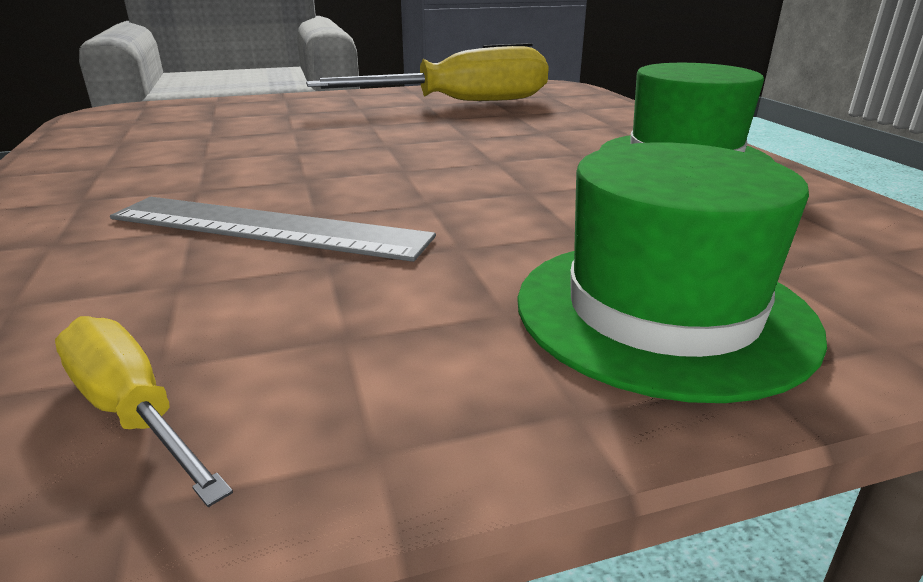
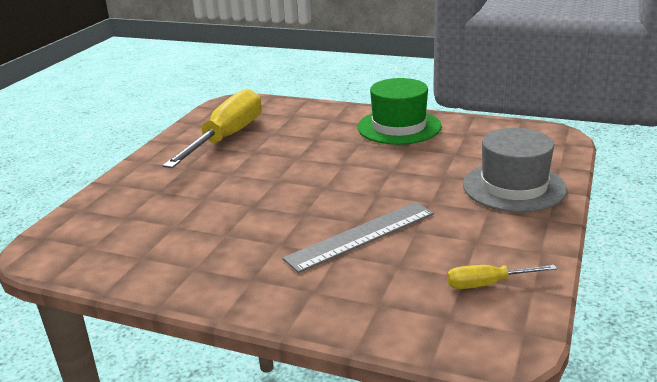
camera: 50 degrees left, 0 degrees up
green hat [517,142,827,403] -> grey hat [463,128,567,212]

